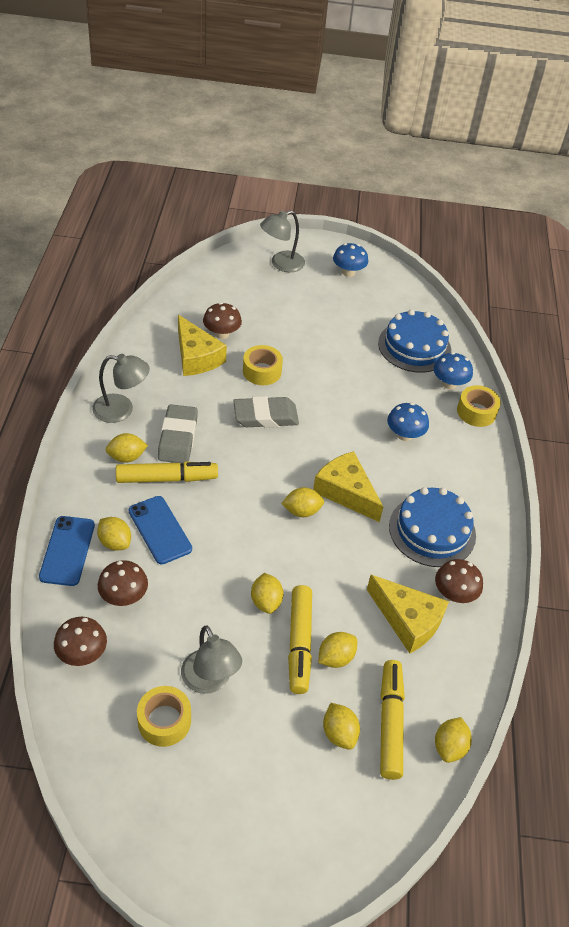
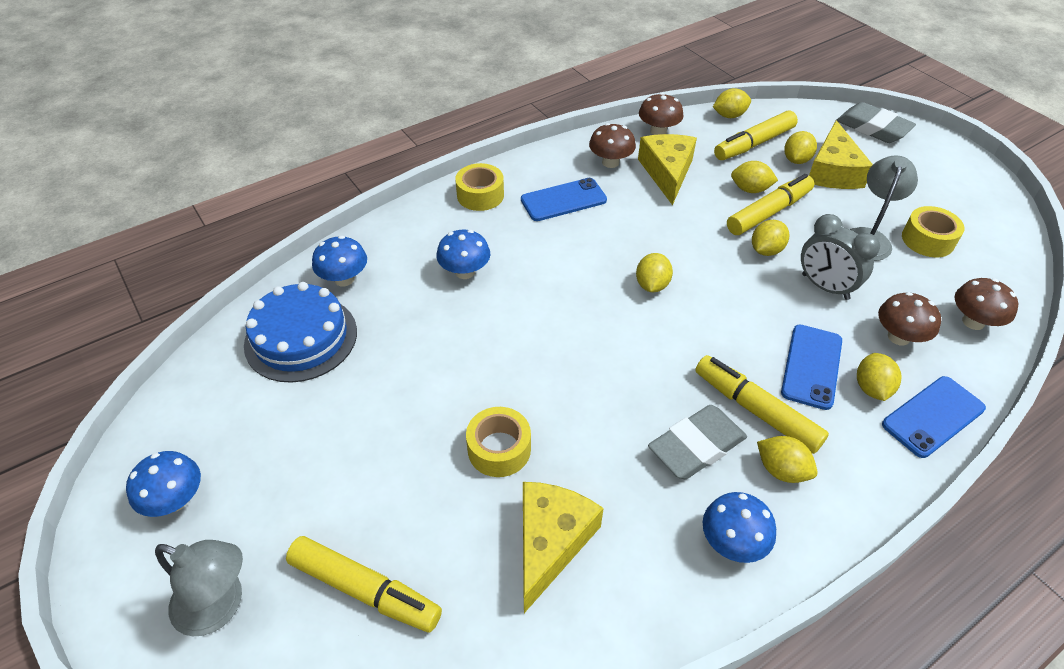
camera: 125 degrees left, 0 degrees up
grey lamp [92,354,150,423] -> blue mushroom [703,492,776,563]
brown mushroom [203,302,242,339] -> brown mushroom moved to [639,93,683,135]
grey eraser [233,396,299,428] -> grey eraser moved to [837,102,916,143]
yellow lemon [281,487,324,517] -> yellow lemon turned 60 degrees clockwise [636,253,673,292]
yellow cheese [313,451,383,522] -> yellow cheese moved to [809,120,873,189]
blue cake [389,487,476,567] -> blue phone [521,178,607,221]
yellow tape [457,385,501,427] -> yellow tape moved to [455,163,504,211]
none -> yellow marker [286,536,442,633]
none -> grey clock [801,214,880,300]

